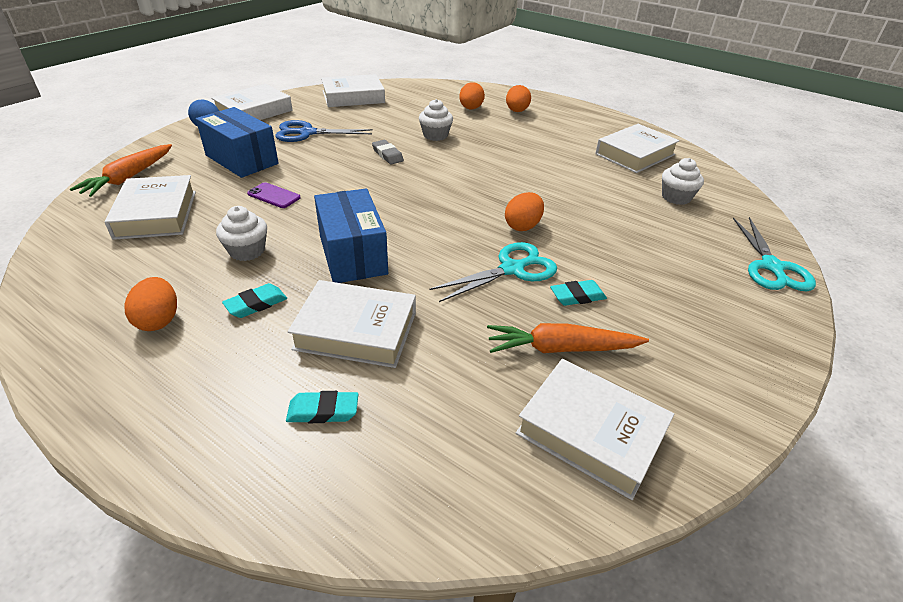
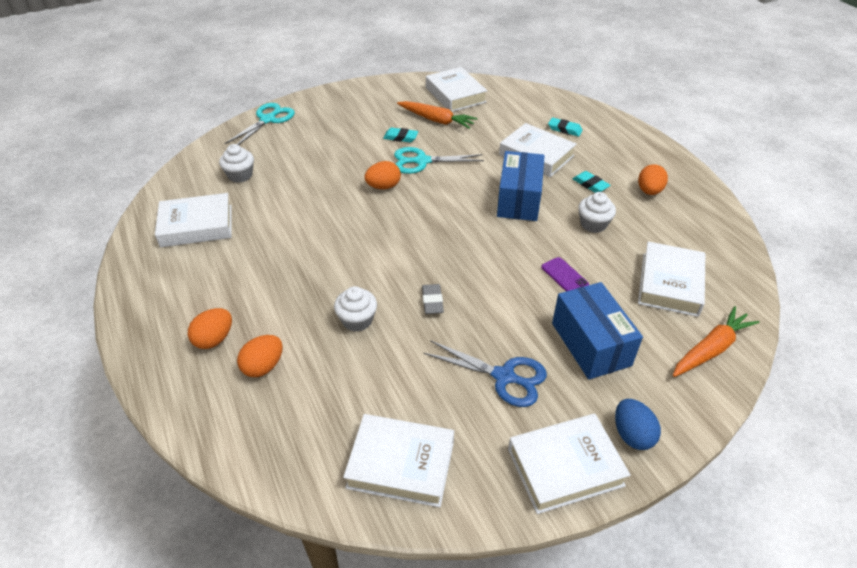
camera: 150 degrees left, 5 degrees up
turquoise eraser [222,283,287,318] -> turquoise eraser turned 60 degrees clockwise [573,171,611,193]

